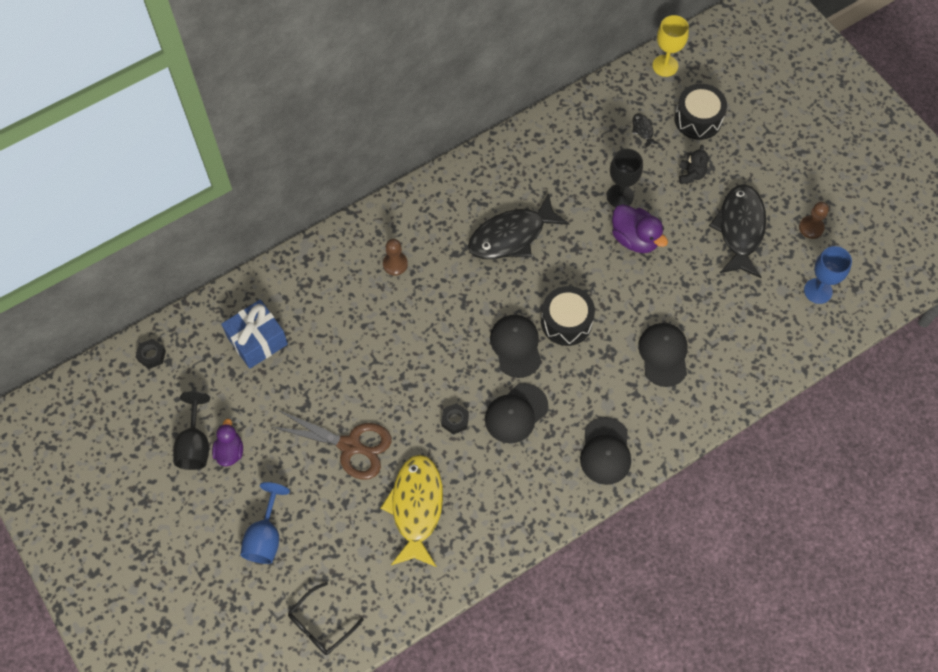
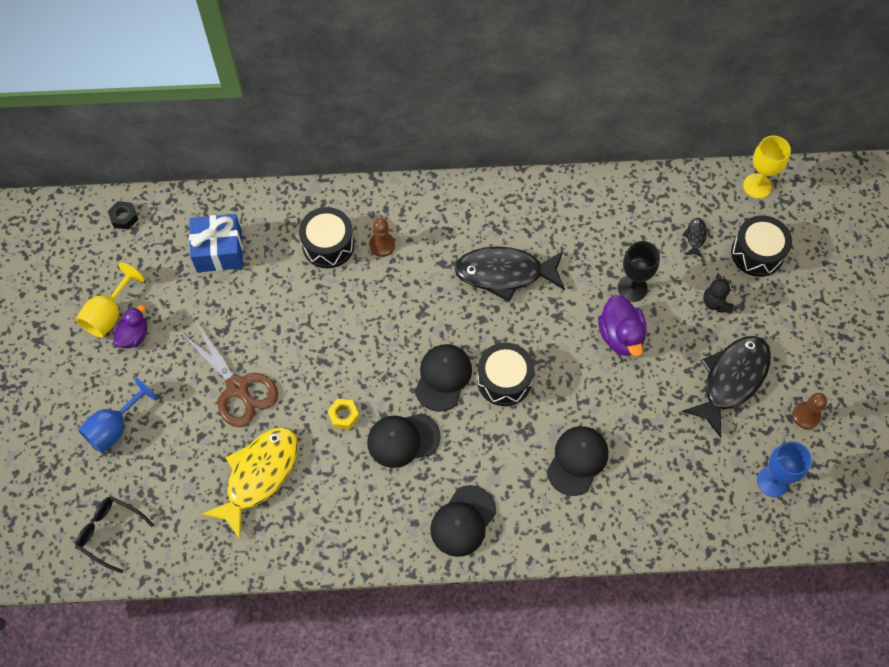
camera: 30 degrees right, 0 degrees up
black goblet [173,391,210,470] -> yellow goblet [76,263,145,338]
black glasses [288,582,364,655] -> black glasses turned 45 degrees clockwise [75,496,154,573]
black nut [441,403,469,435] -> yellow nut [328,399,359,429]
black teddy bear [679,145,709,184] -> black teddy bear turned 135 degrees clockwise [703,274,733,313]
none -> black drum [299,207,355,268]

